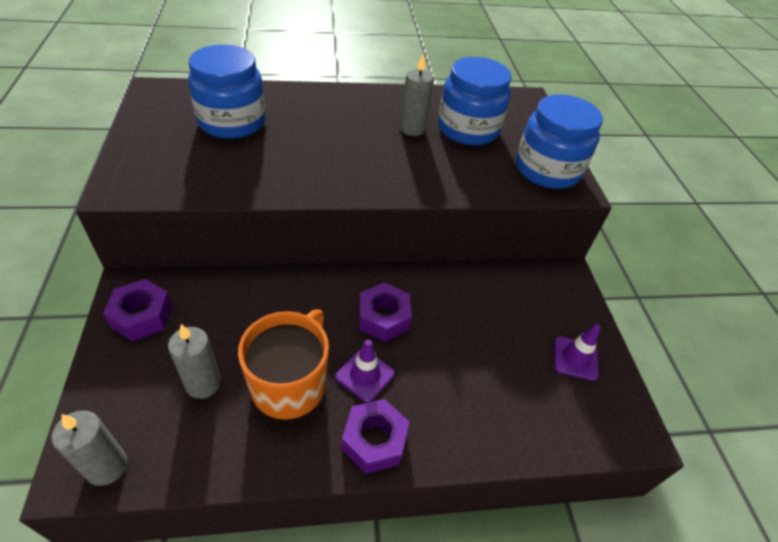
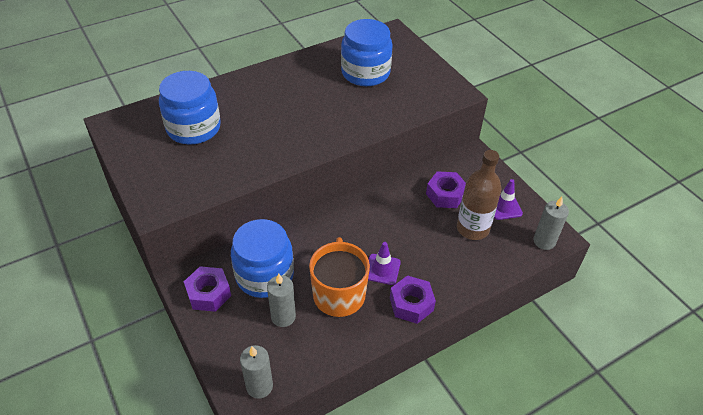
camera: 20 degrees left, 0 degrees up
purple nut [359,282,412,342] -> purple nut moved to [426,171,466,208]
grey candle [400,55,434,136] -> grey candle moved to [533,197,569,250]
blue jar [516,94,603,189] -> blue jar moved to [231,219,294,298]
none -> brown bottle [457,150,502,240]

